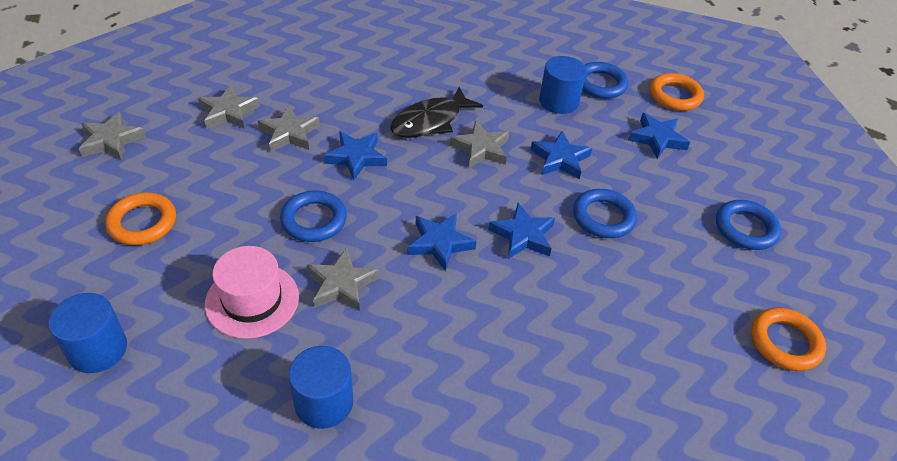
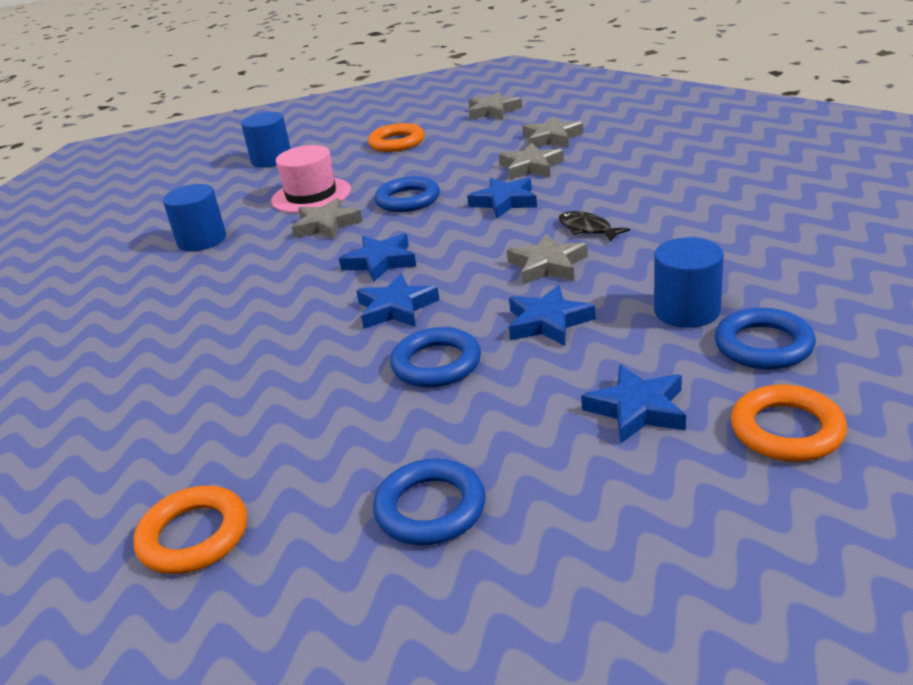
camera: 95 degrees right, 15 degrees down
black fish [390,87,483,138] -> black fish [559,211,630,242], size x0.59

